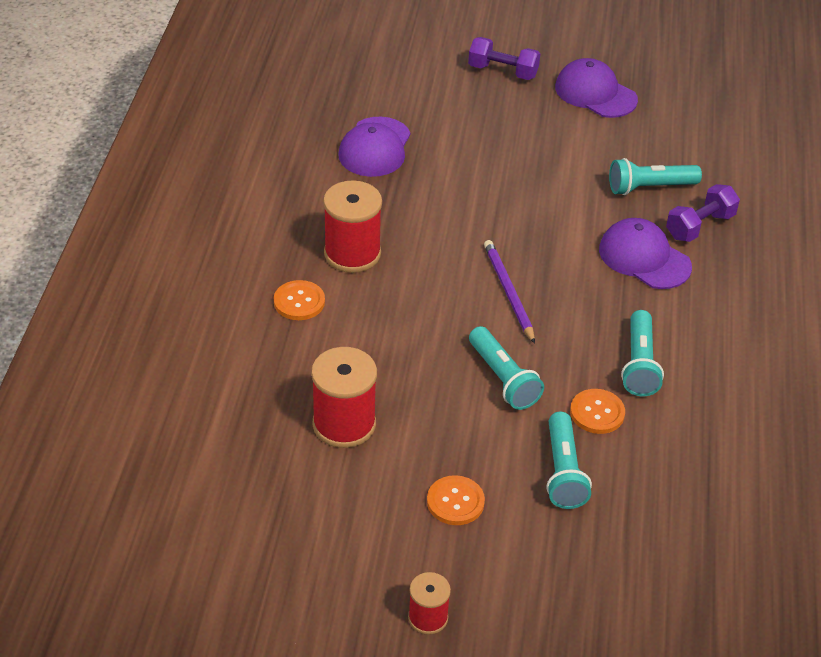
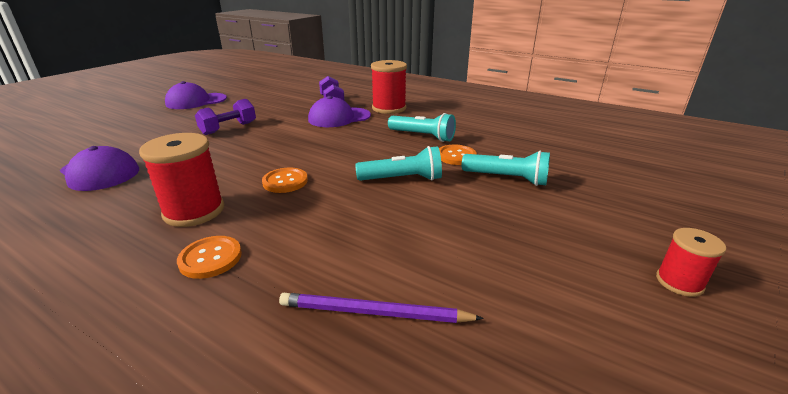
camera: 65 degrees left, 15 degrees down
red spool [311,347,377,448] -> red spool moved to [371,60,407,114]
orange button [427,475,485,525] -> orange button moved to [262,167,308,193]
purple dumbbell [468,37,540,80] -> purple dumbbell moved to [195,99,256,135]
purple pencil [484,240,535,344] -> purple pencil moved to [279,293,484,323]
turquoise flashlight [609,158,702,195] -> none

